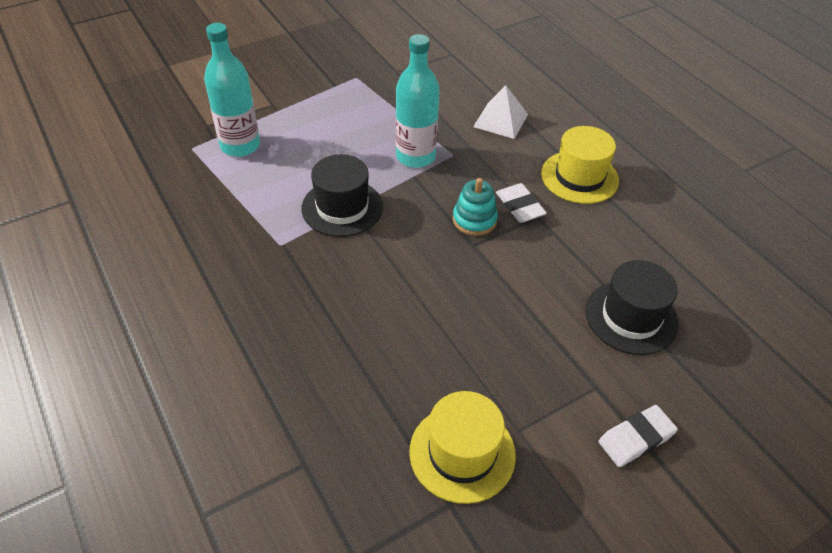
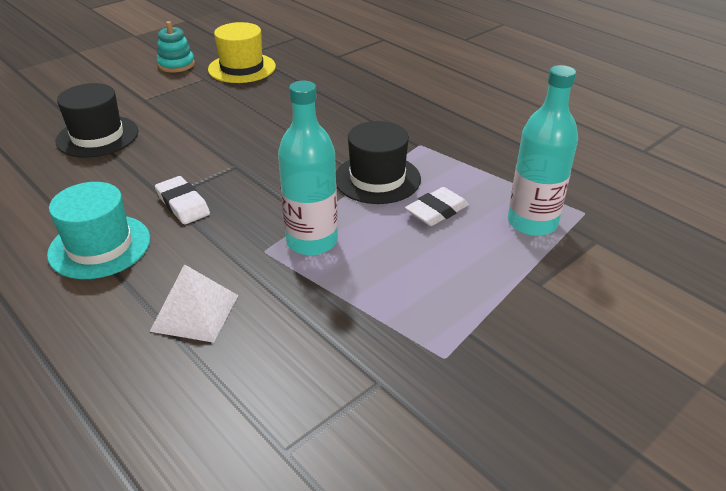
camera: 170 degrees right, 10 degrees down
turquoise stacking toy [453,178,498,236] -> turquoise stacking toy moved to [157,21,195,73]
yellow hat [541,126,619,204] -> turquoise hat [47,182,150,279]
white eraser [599,405,678,467] -> white eraser moved to [405,187,469,226]

